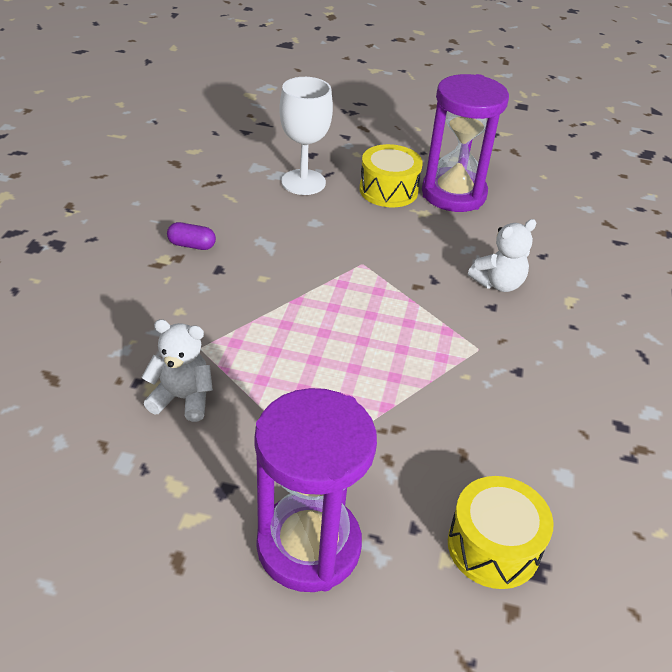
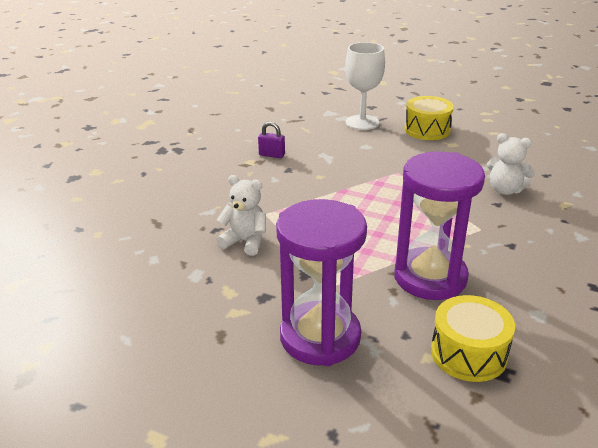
camera: 15 degrees right, 10 degrees down
purple capsule [167,222,216,250] -> purple padlock [258,122,285,158]
purple hourglass [422,74,509,212] -> purple hourglass moved to [394,152,485,300]
white teddy bear [468,219,536,292] -> white teddy bear turned 45 degrees clockwise [487,133,535,195]

